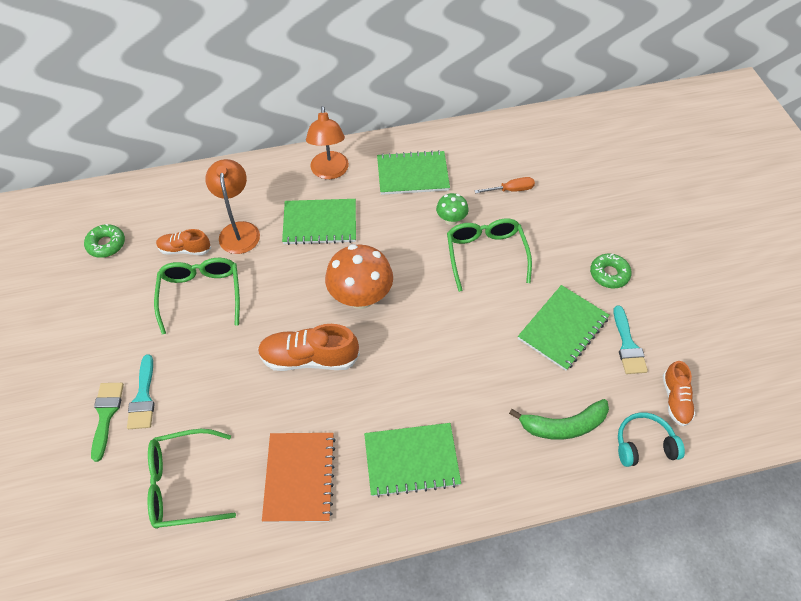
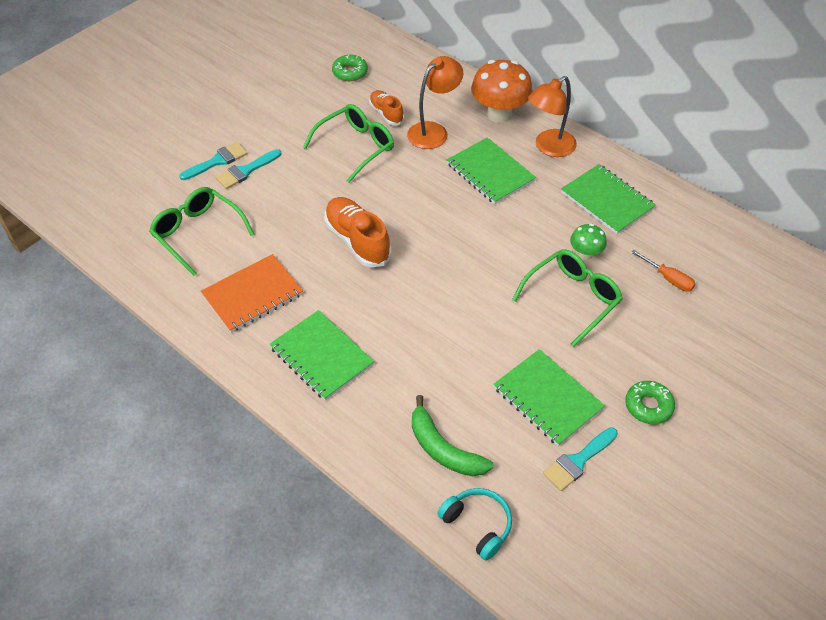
camera: 55 degrees right, 5 degrees down
green brush [91,383,124,462] -> turquoise brush [179,142,248,180]
orange mushroom [325,244,393,309] -> orange mushroom moved to [471,60,533,123]
green notebook [518,285,610,371] -> green notebook turned 45 degrees clockwise [493,349,605,446]
orange shoe [663,361,696,426] -> none

